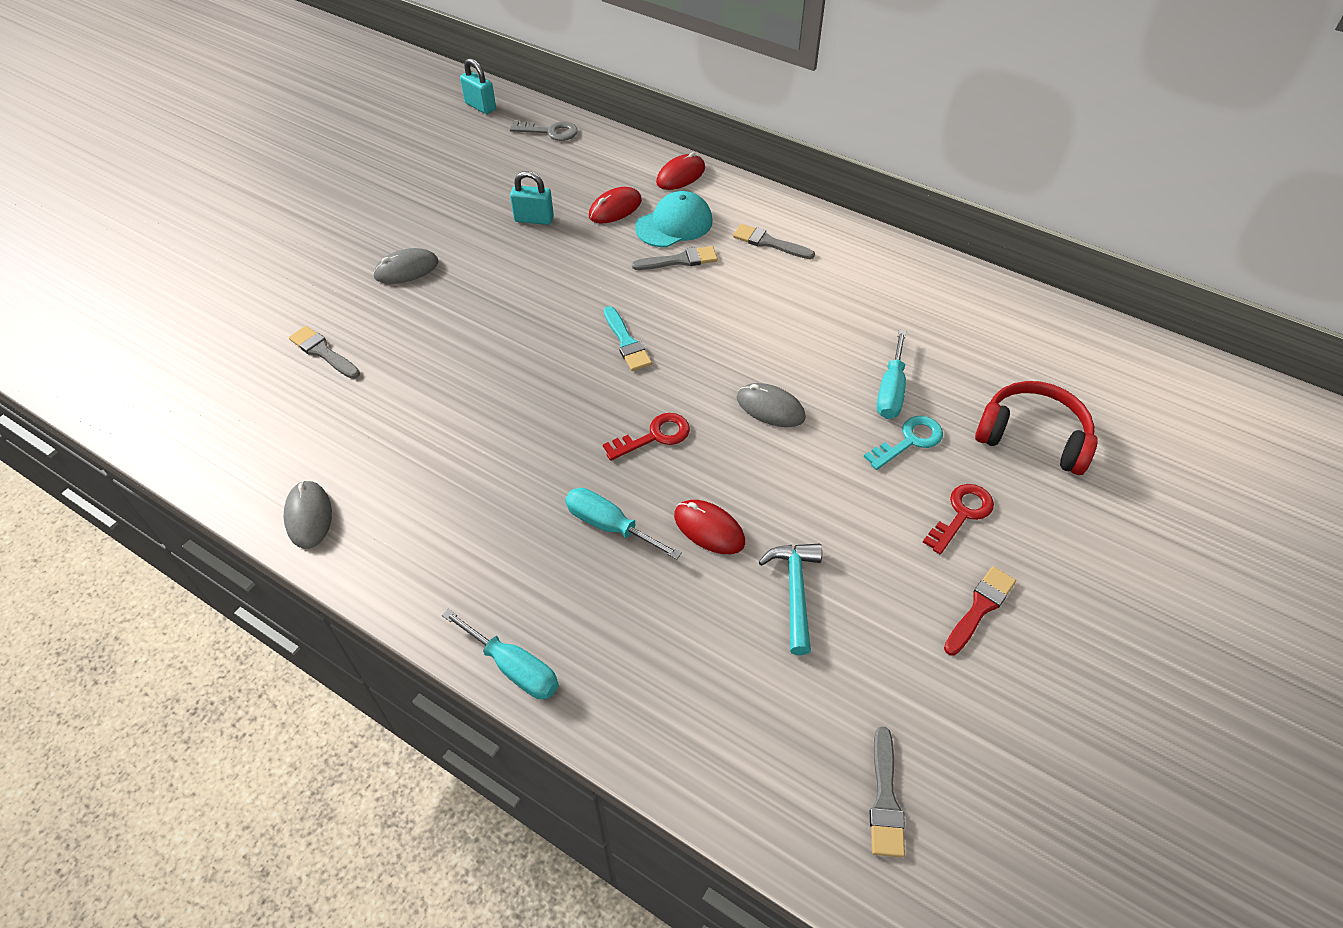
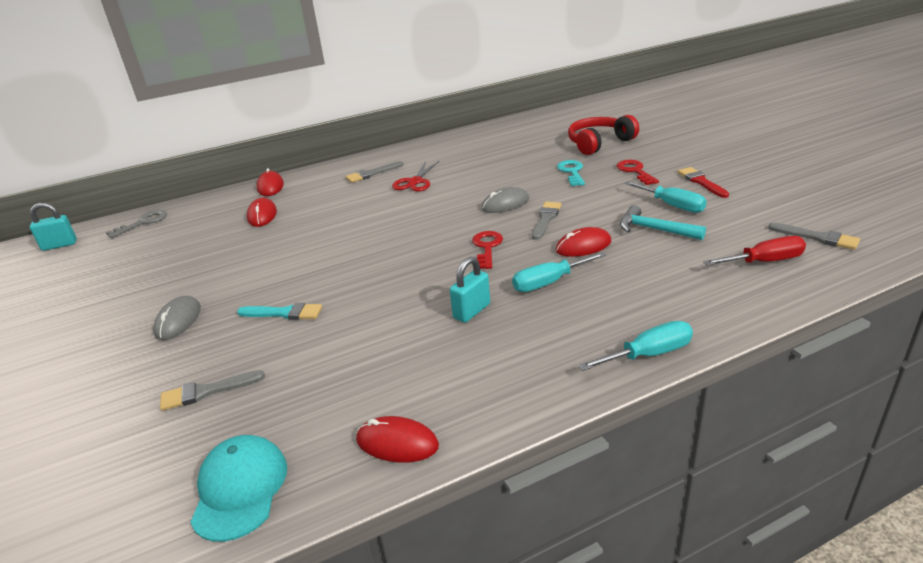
camera: 55 degrees left, 20 degrees down
grey mouse [284,480,332,549] -> red mouse [356,416,439,463]
turquoise padlock [510,171,554,225] -> turquoise padlock moved to [450,257,490,323]
turquoise brush [604,306,652,371] -> turquoise brush moved to [237,303,322,320]
grey brush [632,246,718,270] -> grey brush moved to [532,202,562,240]
turquoise cap [635,191,712,247] -> turquoise cap moved to [190,435,287,542]
turquoise screwdriver [877,330,906,419] -> turquoise screwdriver moved to [624,181,707,213]
none -> red scissors [392,161,439,192]
none -> red screwdriver [703,236,806,266]

